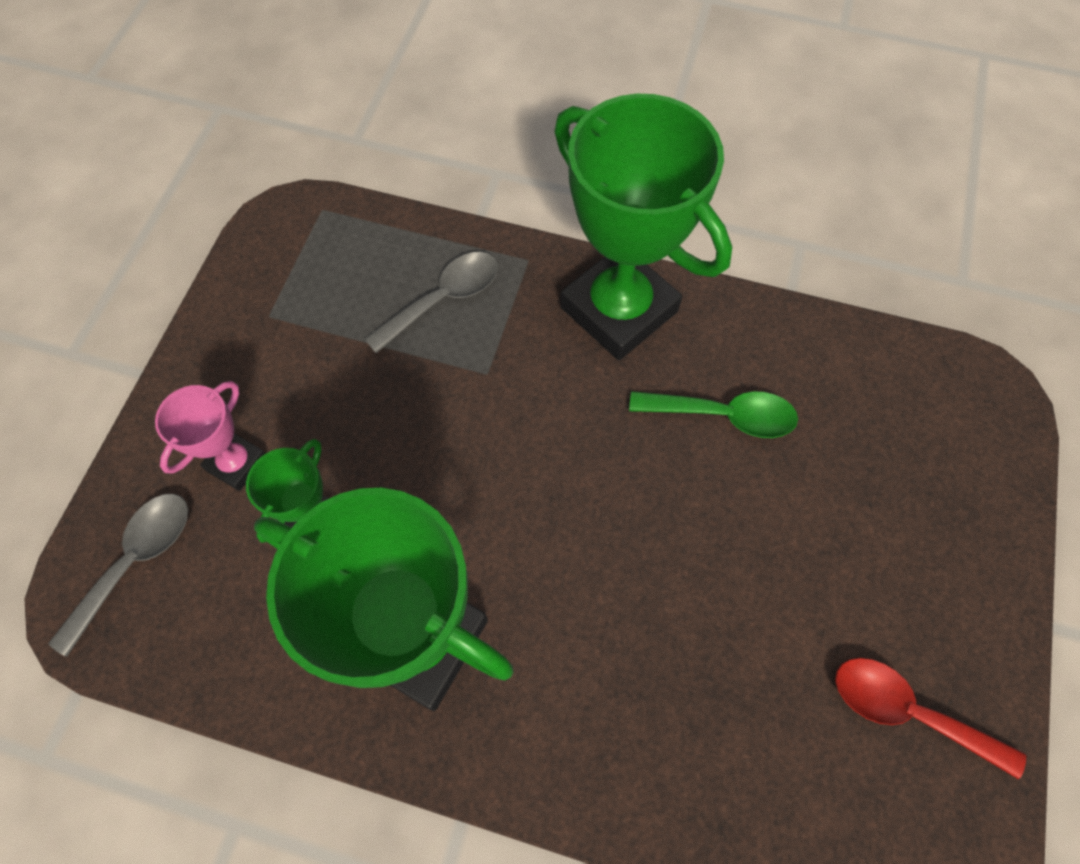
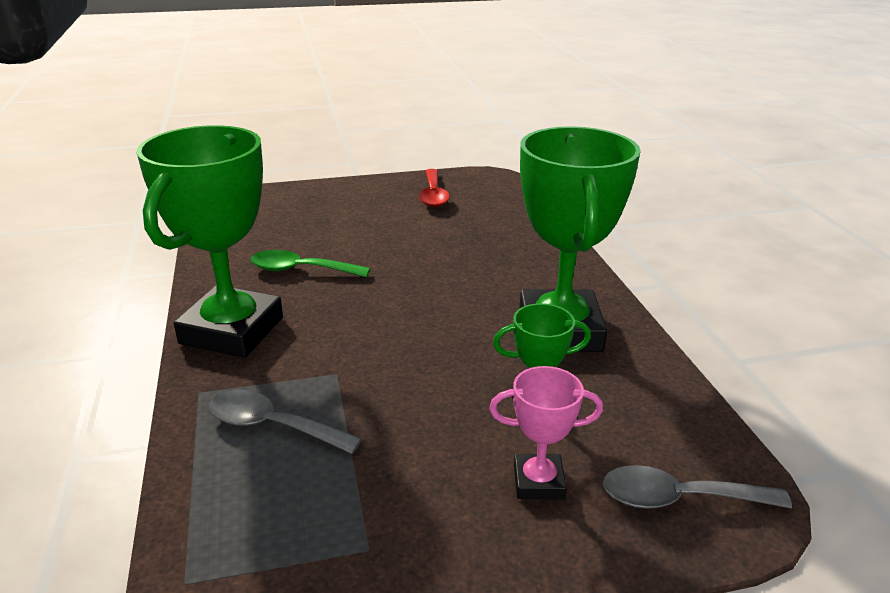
camera: 120 degrees left, 35 degrees down
green spoon [629,391,798,438] -> green spoon turned 60 degrees counterclockwise [250,250,370,277]

